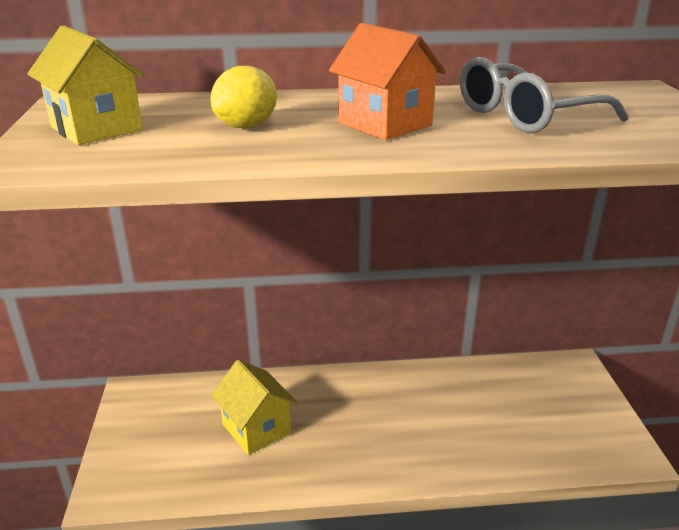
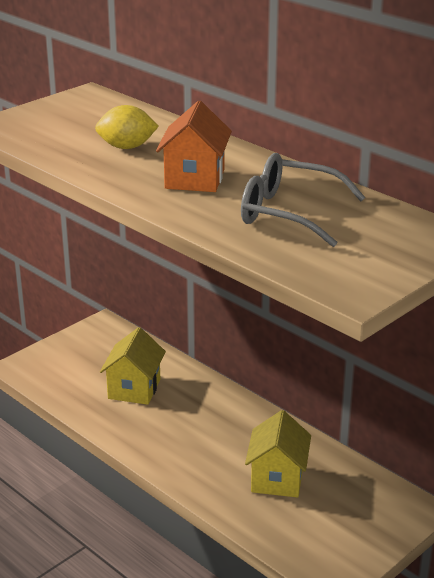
camera: 50 degrees right, 0 degrees up
yellow house [28,25,145,145] -> yellow house moved to [245,410,311,498]

